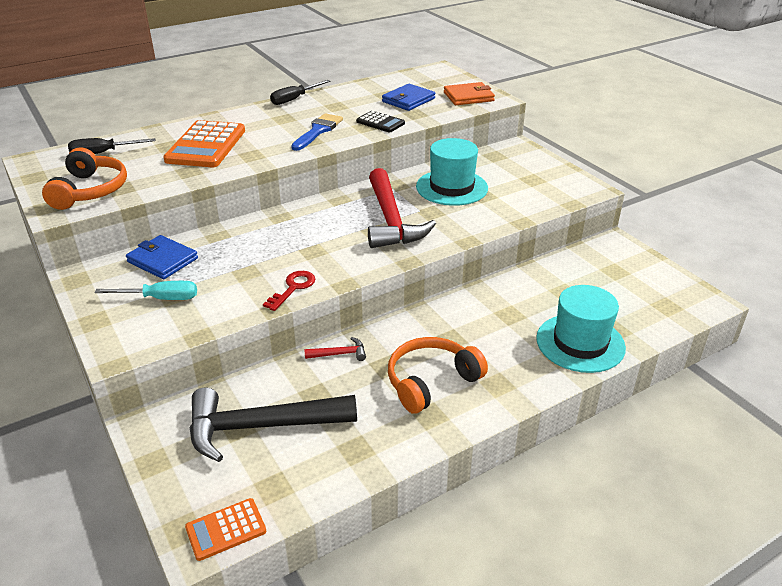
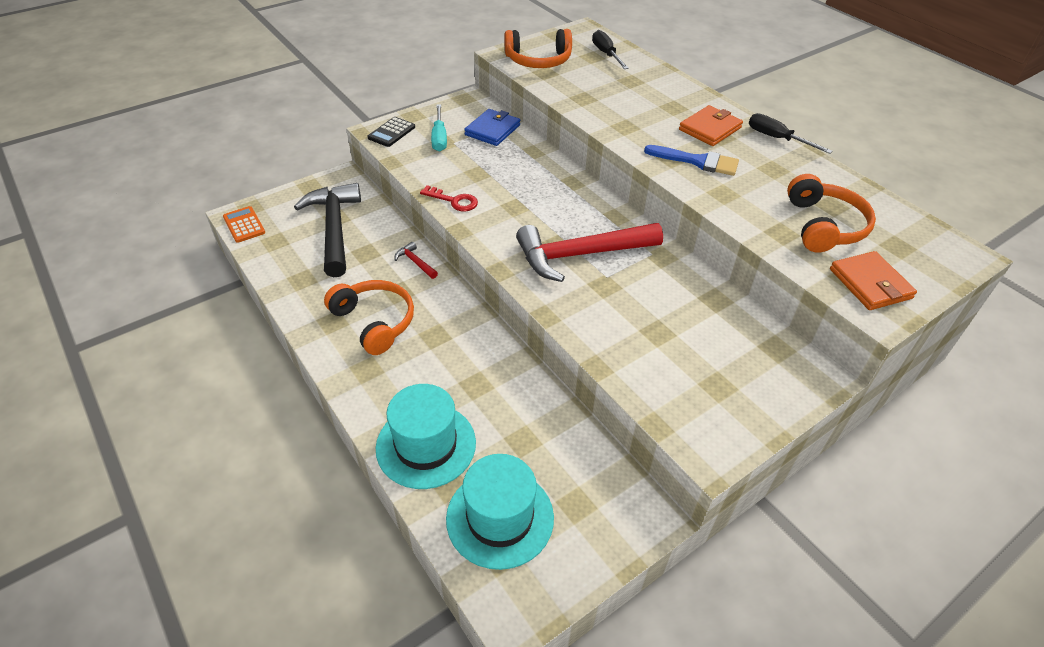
camera: 85 degrees right, 10 degrees up
orange calculator [163,120,245,167] -> none
red hammer [304,337,366,361] -> red hammer turned 150 degrees clockwise [395,242,438,279]
black calculator [356,111,405,132] -> black calculator moved to [367,117,415,147]
blue wallet [382,84,435,111] -> orange headphones [787,174,876,253]
turquoise hat [416,138,488,206] -> turquoise hat moved to [446,454,554,570]
none -> orange wallet [679,105,743,146]

